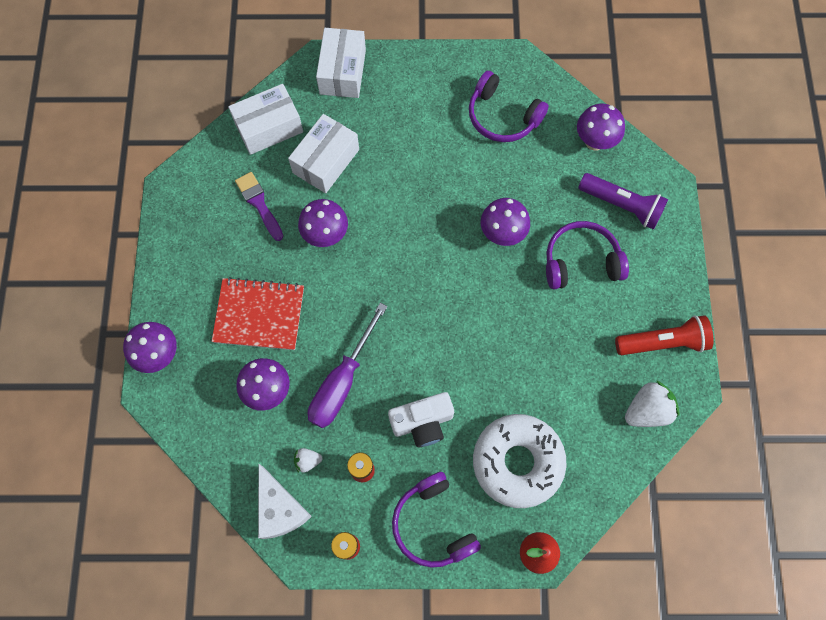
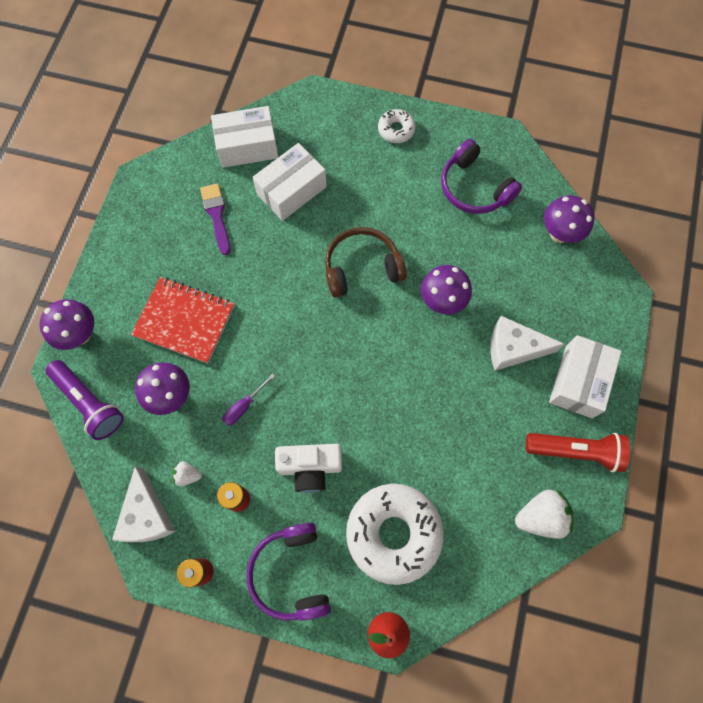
camera: 15 degrees right, 0 degrees up
purple mushroom [298,199,348,247] -> none
purple screwdriver [308,303,388,428] -> purple screwdriver [222,373,275,426], size x0.49
white box [316,28,366,98] -> white box moved to [549,335,622,418]
purple headphones [546,221,629,289] -> white cheese [490,316,565,371]
purple flashlight [578,173,668,230] -> purple flashlight moved to [46,360,124,440]
none -> brown headphones [325,227,407,297]
none -> white donut [378,109,416,143]

